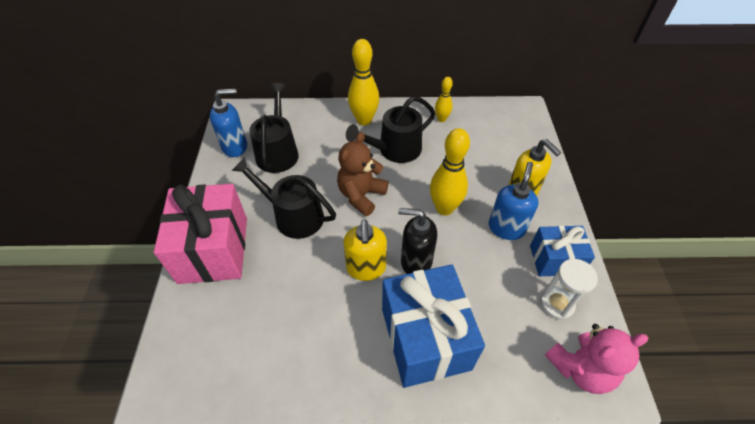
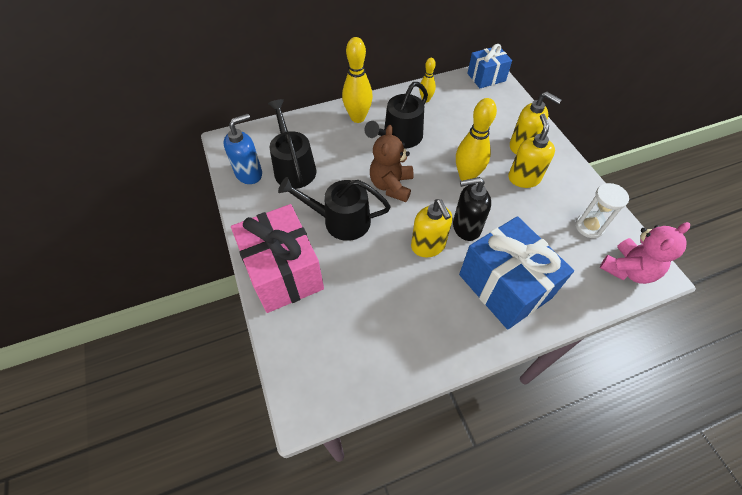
camera: 20 degrees left, 5 degrees up
blue soap dispenser [488,162,538,240] -> yellow soap dispenser [508,114,555,188]
blue gift [530,226,595,276] -> blue gift moved to [467,44,512,88]

